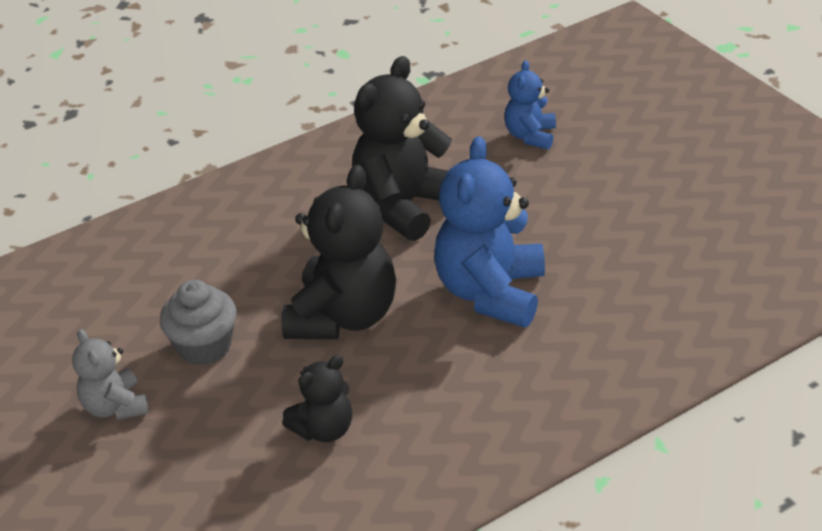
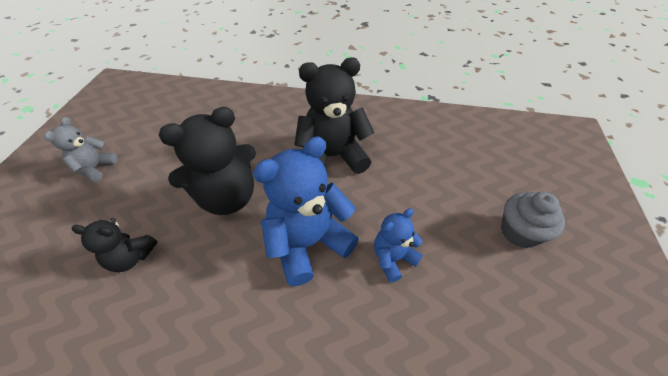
camera: 40 degrees right, 10 degrees up
grey cupcake [160,280,237,366] -> grey cupcake moved to [501,192,565,248]
blue teddy bear [504,60,556,149] -> blue teddy bear moved to [374,208,423,283]

